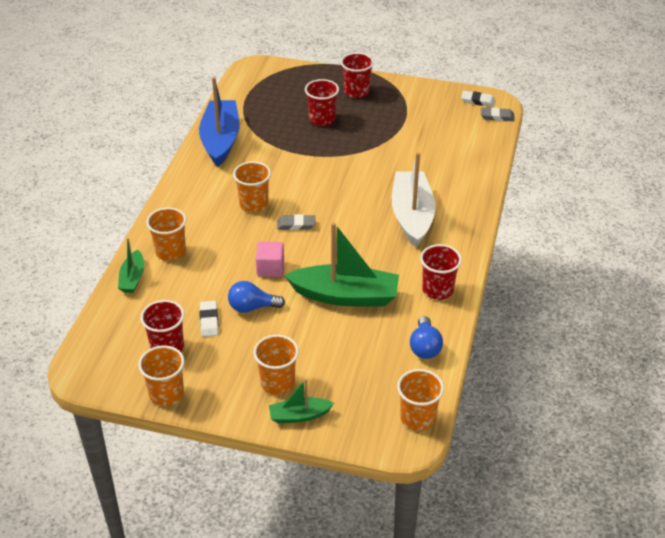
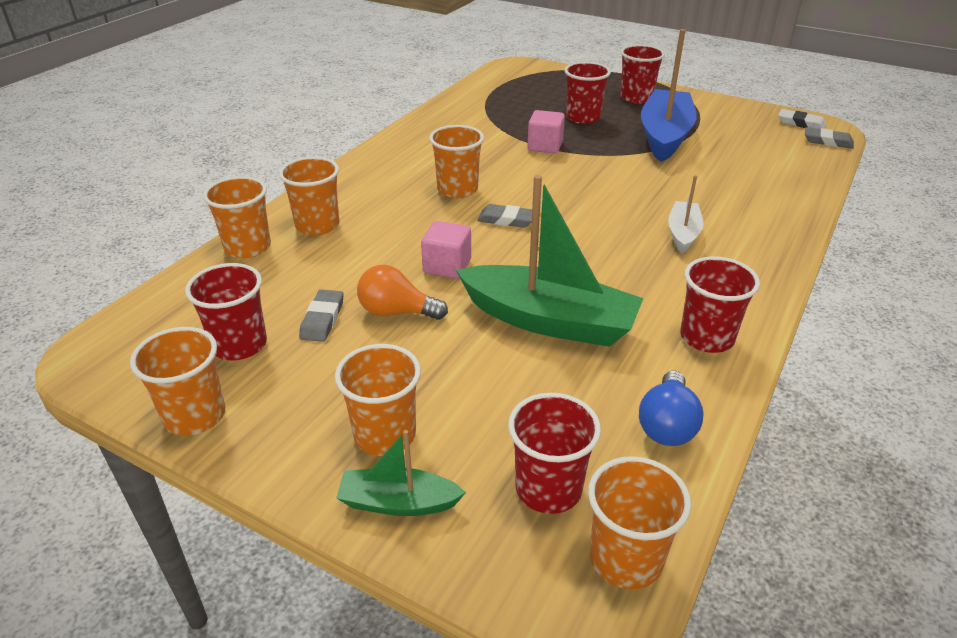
camera: 15 degrees right, 5 degrees down
green boat [118,238,144,293] -> orange cup [203,176,271,258]
blue boat [199,77,239,167] -> blue boat moved to [641,29,697,162]
white eraser [199,301,218,337] -> grey eraser [299,290,344,342]
blue light bulb [228,281,285,313] -> orange light bulb [357,265,448,320]
white boat [392,152,436,247] -> white boat [668,175,703,253], size x0.52
none -> red cup [508,393,601,514]
none -> pink cube [527,110,565,154]

